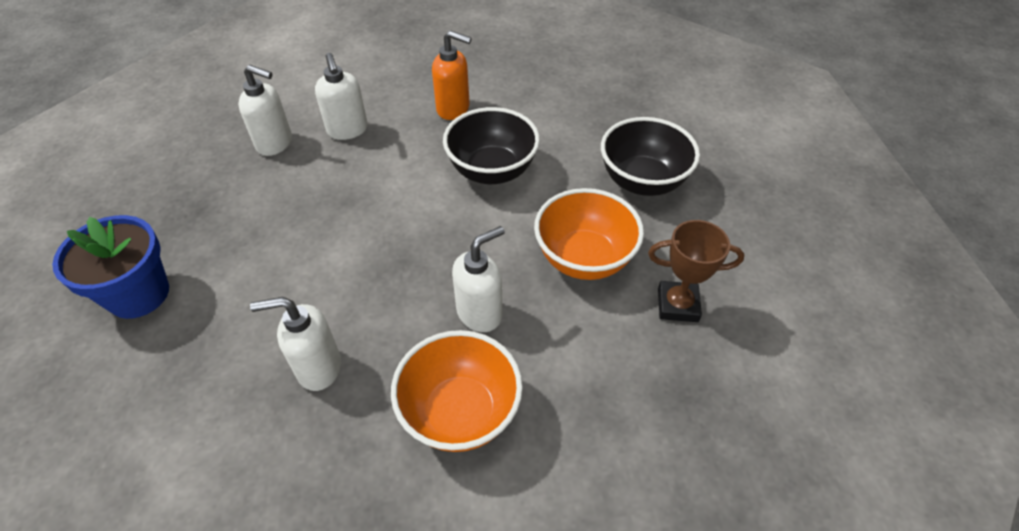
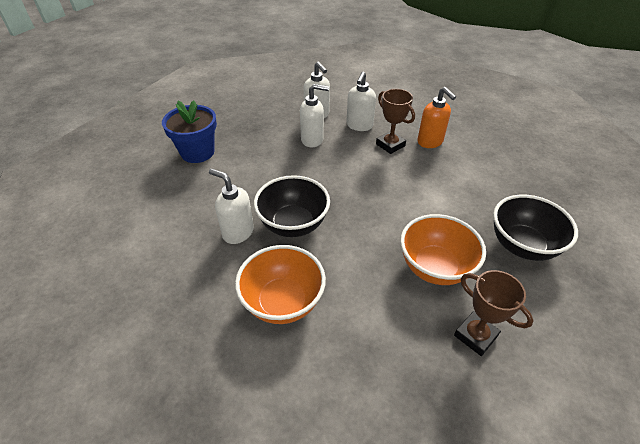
camera: 40 degrees right, 5 degrees down
black bowl [443,107,540,184] -> black bowl moved to [254,175,330,237]
white soap dispenser [452,226,505,332] -> white soap dispenser moved to [300,84,329,148]
none -> brown trophy [376,89,415,154]

